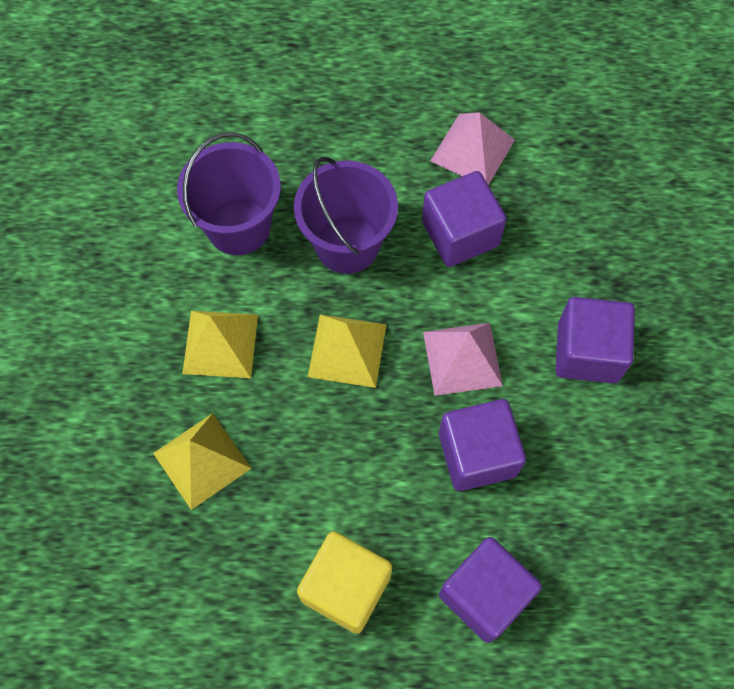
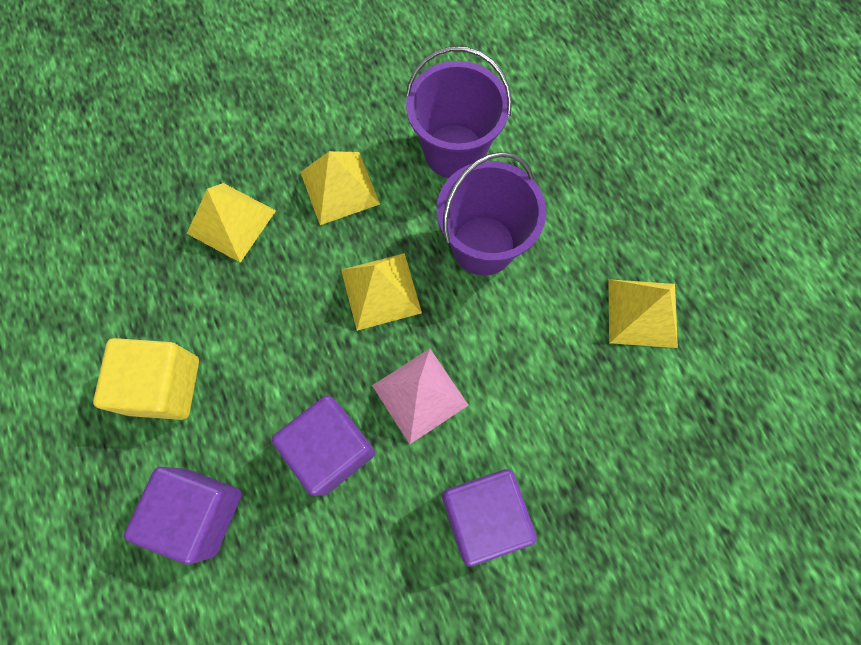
camera: 65 degrees right, 5 degrees up
purple cube [422,171,506,267] -> none
pink pyramid [430,112,515,185] -> yellow pyramid [608,279,678,348]

